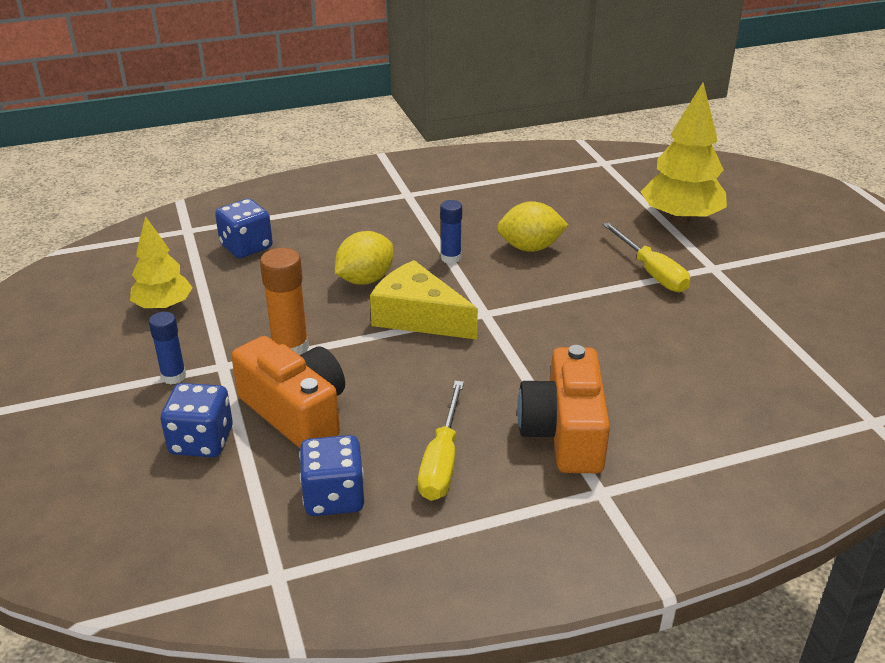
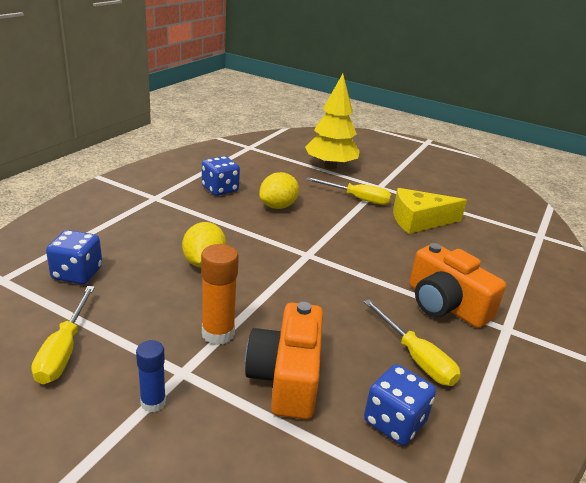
camera: 45 degrees left, 5 degrees down
yellow tree [130,216,193,311] -> yellow screwdriver [31,286,95,384]
blue dice [160,383,233,457] -> blue dice moved to [202,156,240,196]
orange camera [231,336,345,448] -> orange camera turned 90 degrees counterclockwise [245,302,323,419]
yellow cheese [370,260,478,340] -> yellow cheese moved to [393,188,467,234]
blue glue stick [440,200,462,264] -> none

